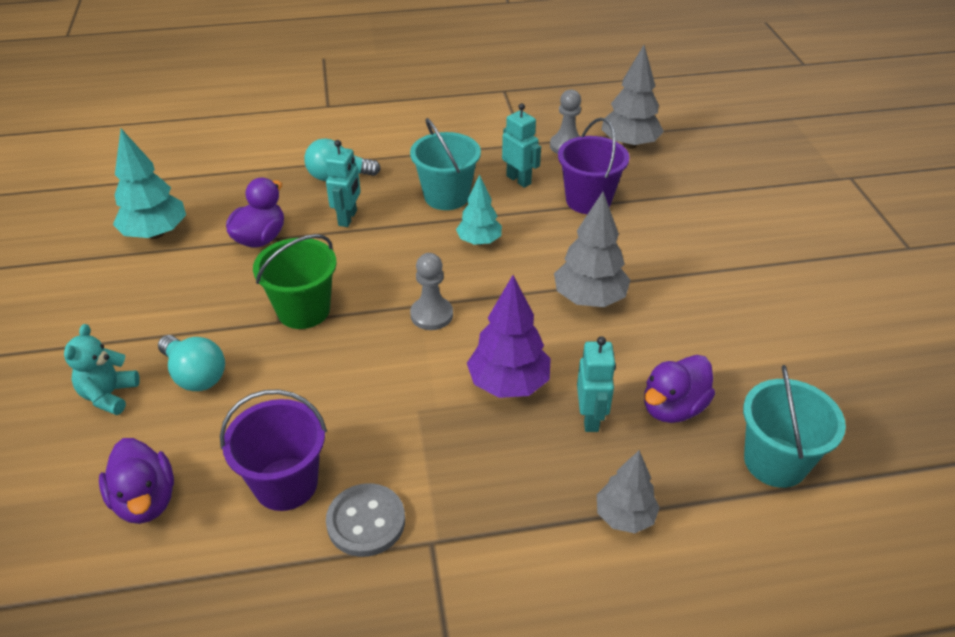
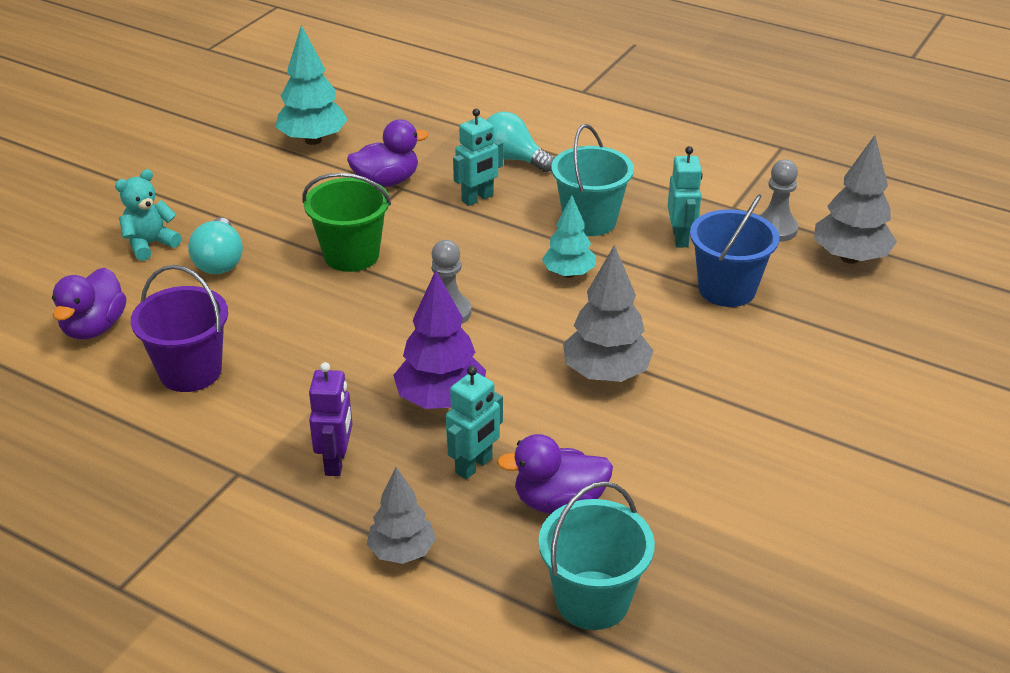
camera: 40 degrees right, 5 degrees down
grey button [326,483,405,557] -> none
purple bucket [558,118,629,214] -> blue bucket [690,194,779,307]
none -> purple robot [309,362,352,476]

